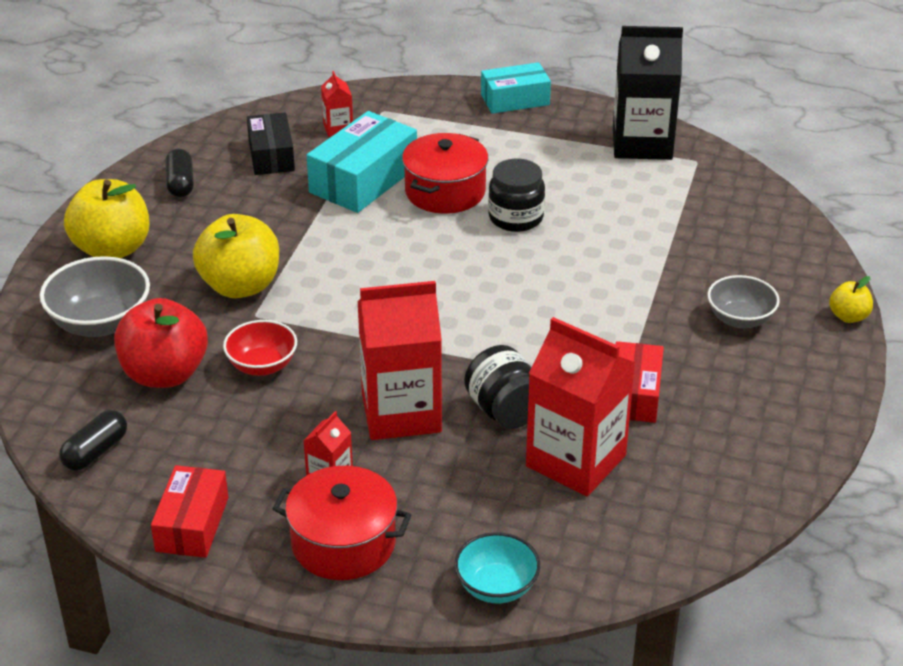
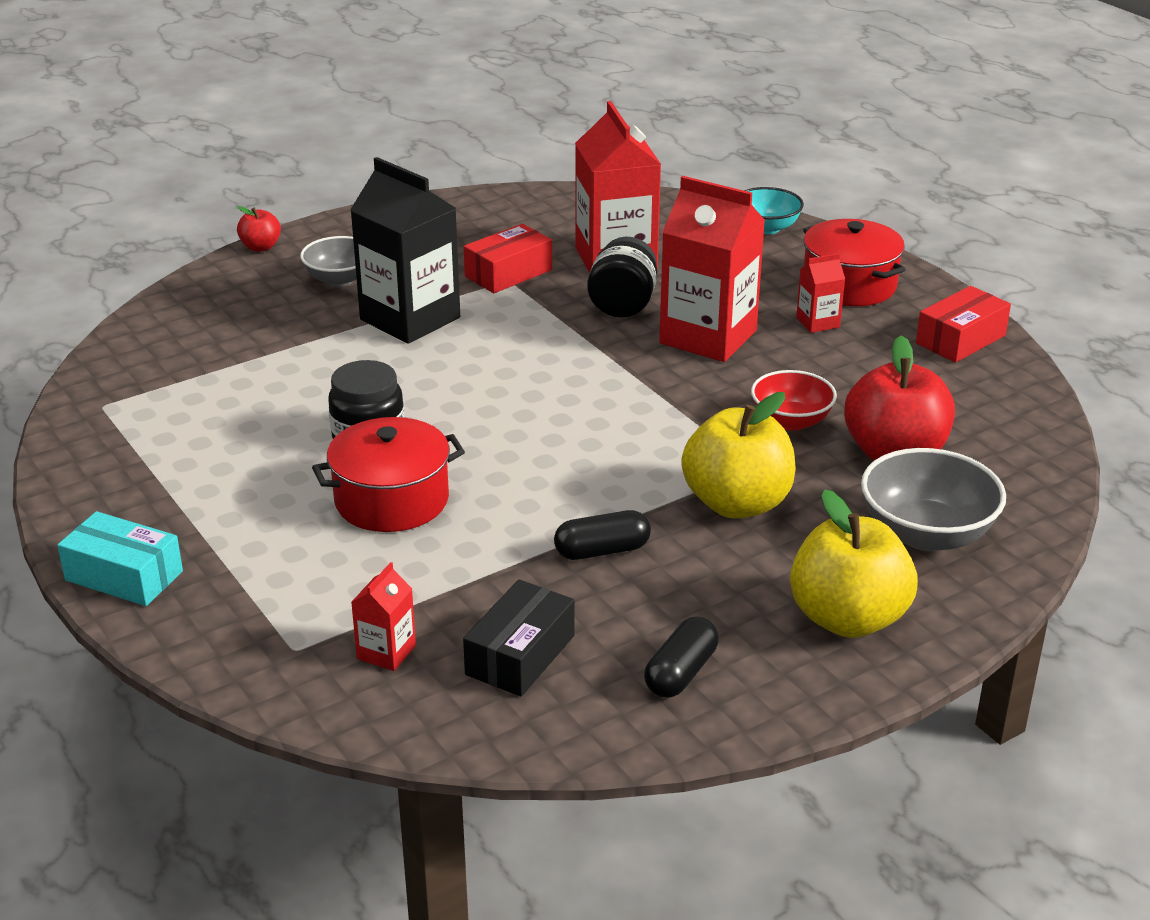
camera: 140 degrees left, 5 degrees down
black capsule [59,410,127,471] -> black capsule moved to [554,510,651,560]
turquoise box [307,111,417,213] -> none
black carton [613,26,683,160] -> black carton moved to [350,157,460,344]
yellow apple [829,276,873,323] -> red apple [237,206,281,252]

